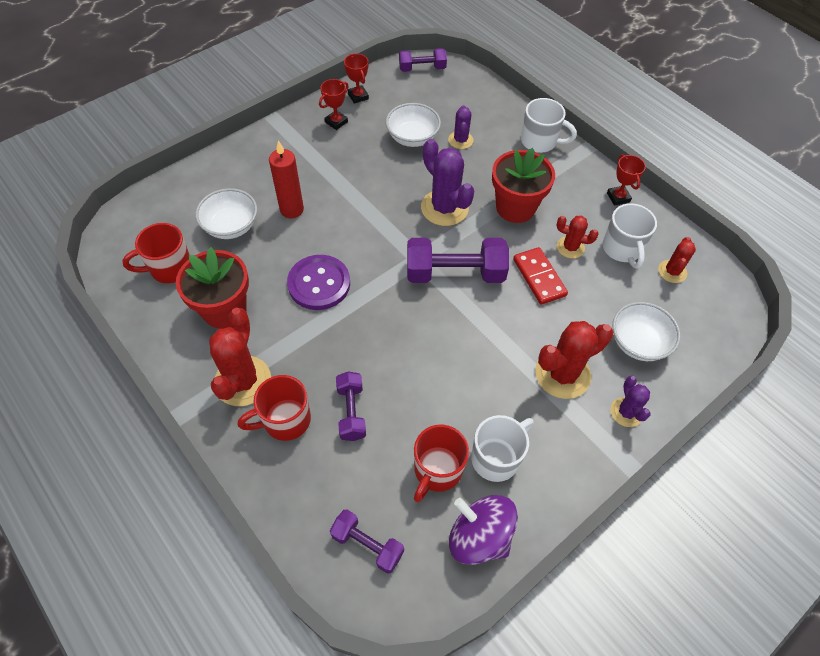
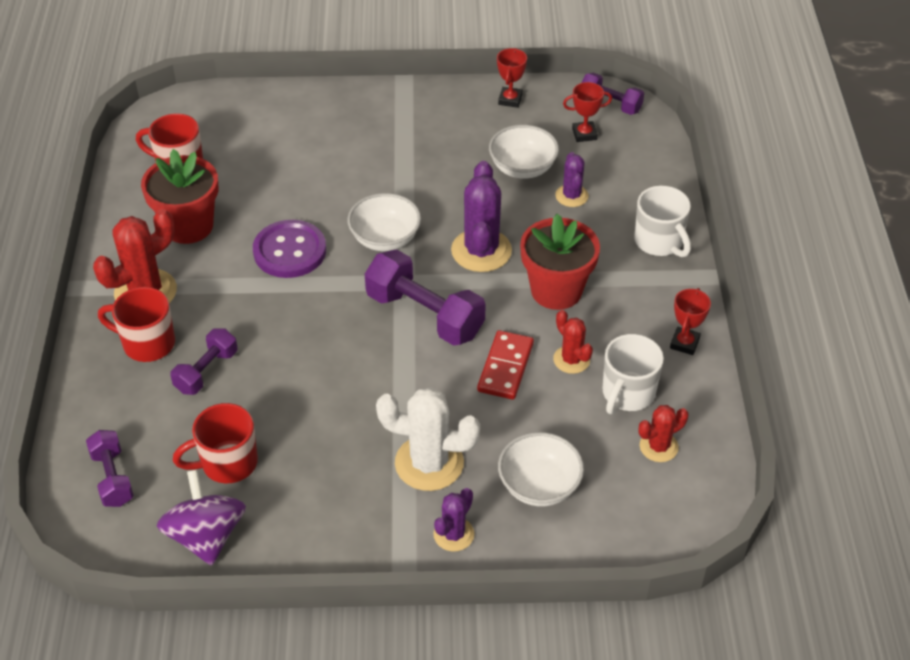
camera: 40 degrees right, 10 degrees down
white bowl [195,188,257,239] -> white bowl moved to [347,193,421,251]
red candle [269,140,304,218] -> none
red trophy [319,79,349,130] -> red trophy moved to [563,82,612,142]
purple cactus [448,105,474,149] -> purple cactus turned 45 degrees counterclockwise [555,152,589,207]
white mug [471,415,534,482] -> none
red cactus [535,321,613,399] -> white cactus [376,387,480,491]

